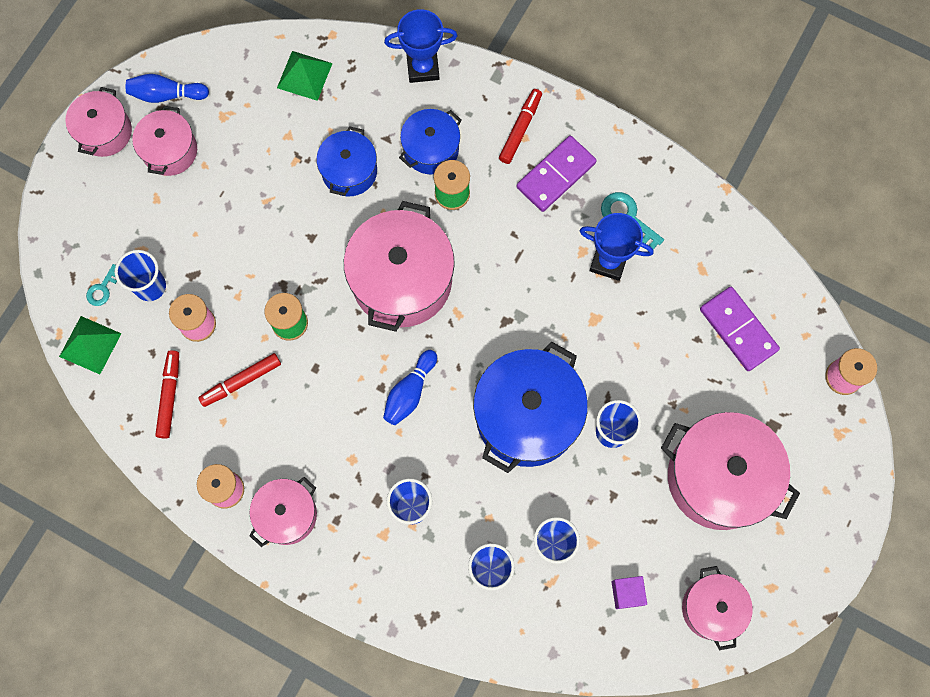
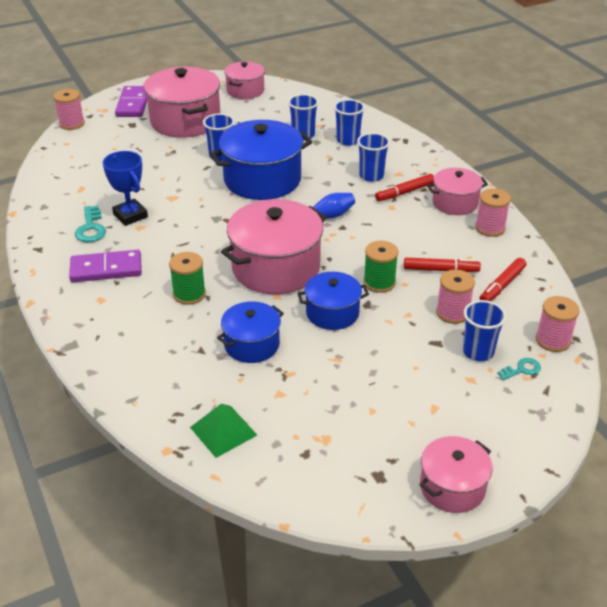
camera: 145 degrees left, 35 degrees down
green pyramid [59,316,122,374] -> pink spool [536,296,580,352]
blue bowling pin [126,74,209,103] -> none
pink pot [132,106,197,176] -> none
blue trophy [384,9,457,83] -> none
blue pot [399,109,462,174] -> blue pot moved to [298,272,369,330]
red marker [499,89,542,164] -> red marker moved to [375,174,434,201]
purple cube [612,576,647,609] -> none
purple domino [700,287,780,371] -> purple domino moved to [115,86,147,117]

